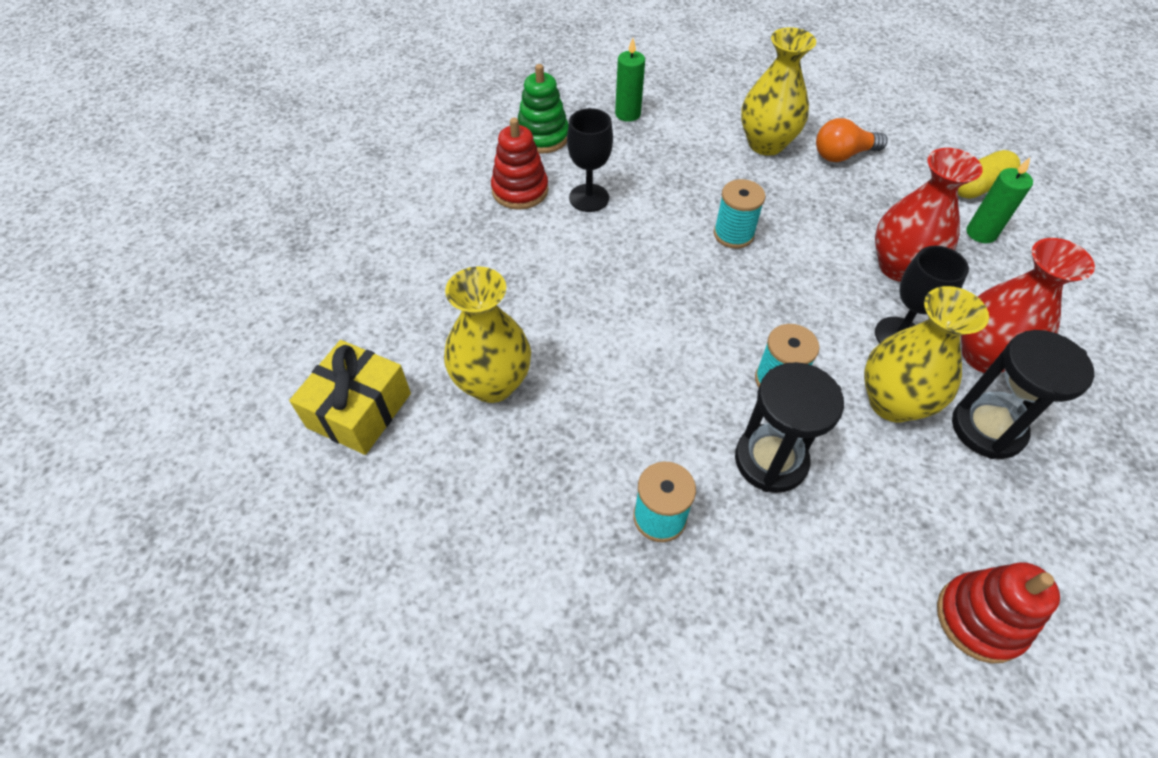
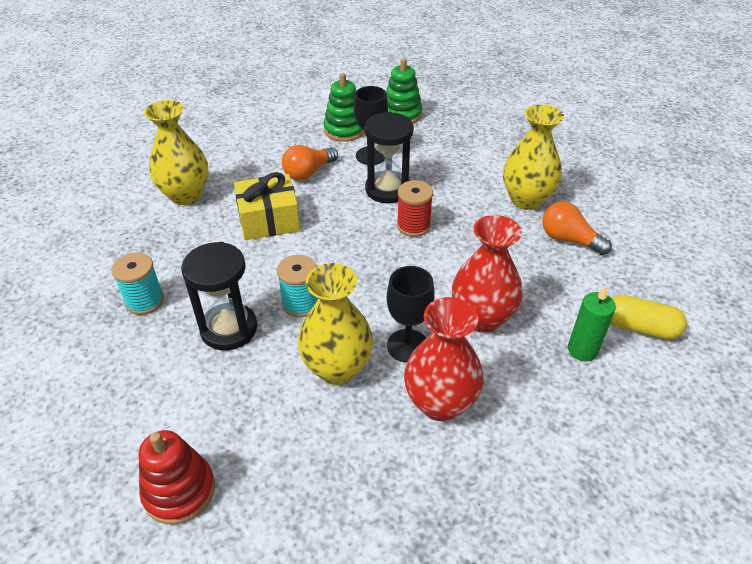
camera: 50 degrees right, 10 degrees down
yellow gift [289,340,411,455] -> yellow gift moved to [234,172,300,240]
red stacking toy [491,118,548,210] -> green stacking toy [323,73,365,142]
green candle [615,38,645,122] -> none
turquoise spool [714,179,766,249] -> red spool [397,180,433,237]
black hourglass [952,330,1094,459] -> black hourglass moved to [364,112,414,203]
none -> orange light bulb [282,145,338,181]

